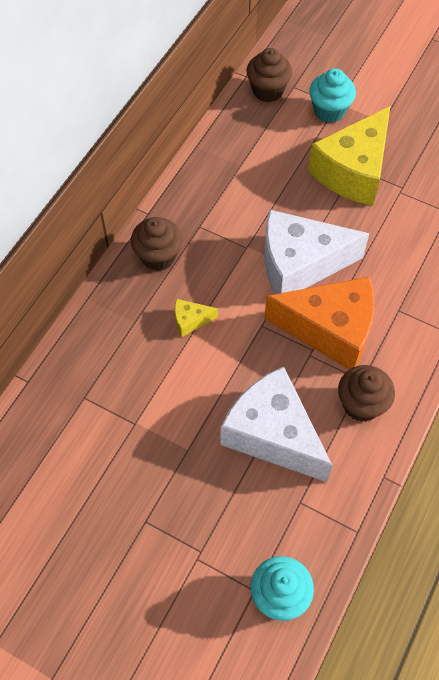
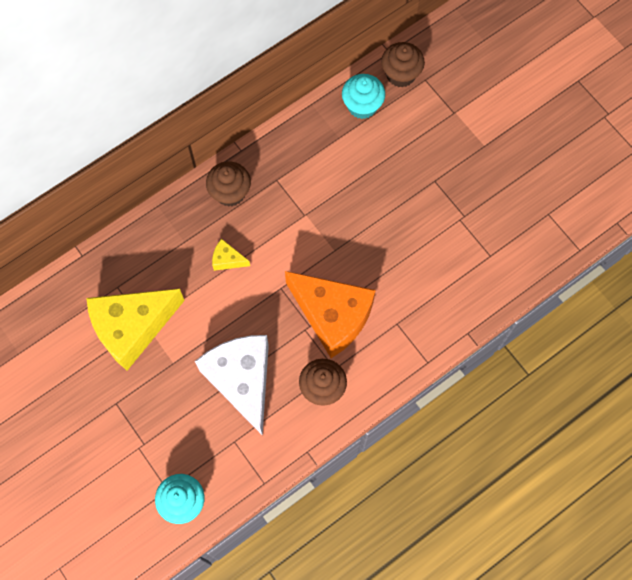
camera: 25 degrees right, 10 degrees up
white cheese [264,210,370,294] -> none
yellow cheese [308,106,390,206] -> yellow cheese moved to [86,289,185,371]
turquoise cupcake [309,68,356,123] -> turquoise cupcake moved to [342,74,385,119]

